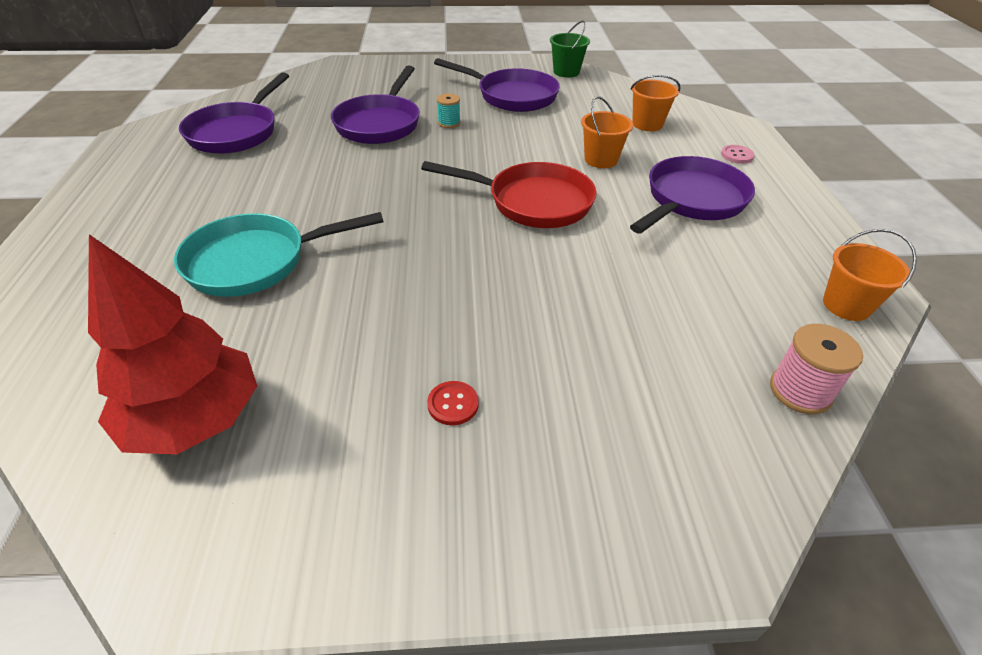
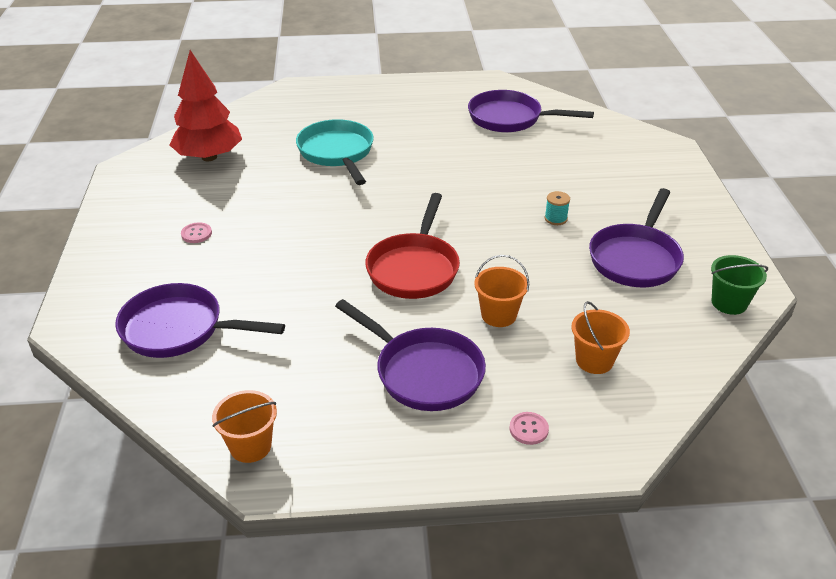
camera: 90 degrees right, 5 degrees down
purple pan [331,66,420,144] -> purple pan moved to [115,283,285,358]
red button [427,381,479,425] -> pink button [181,222,212,243]
pink spool [770,324,863,414] -> none

